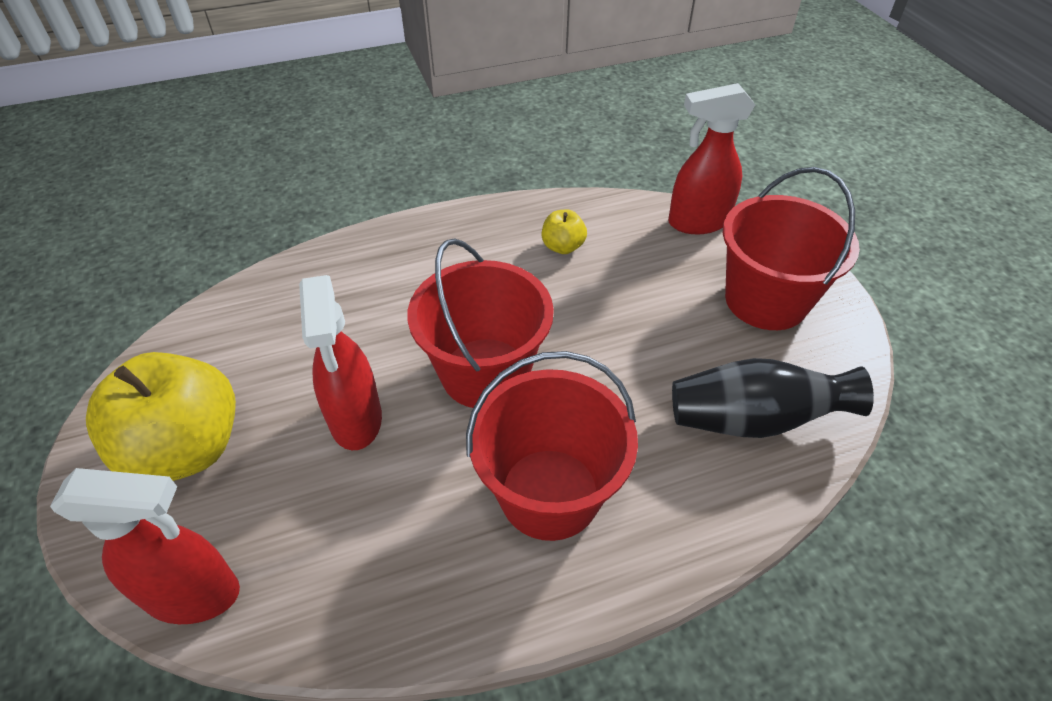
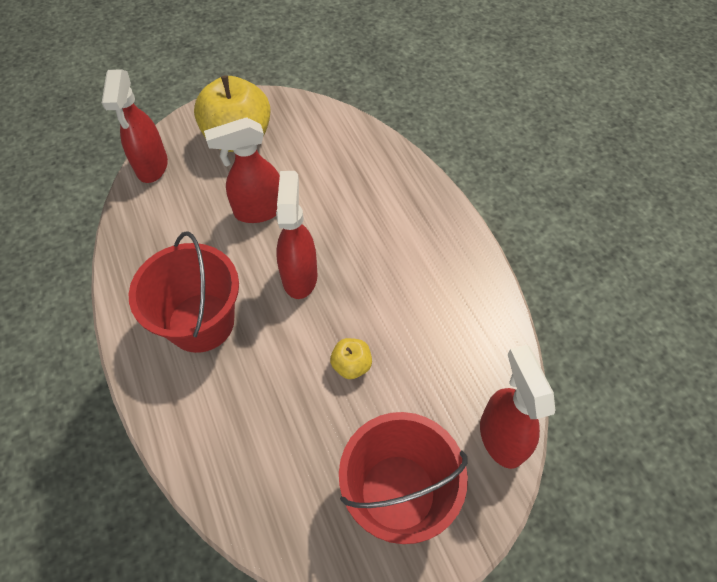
camera: 85 degrees right, 10 degrees up
red bucket [407,238,554,408] -> red spray bottle [276,171,318,299]
yellow apple [542,210,587,254] -> yellow apple moved to [330,338,372,379]
black vase [672,358,874,438] -> none

